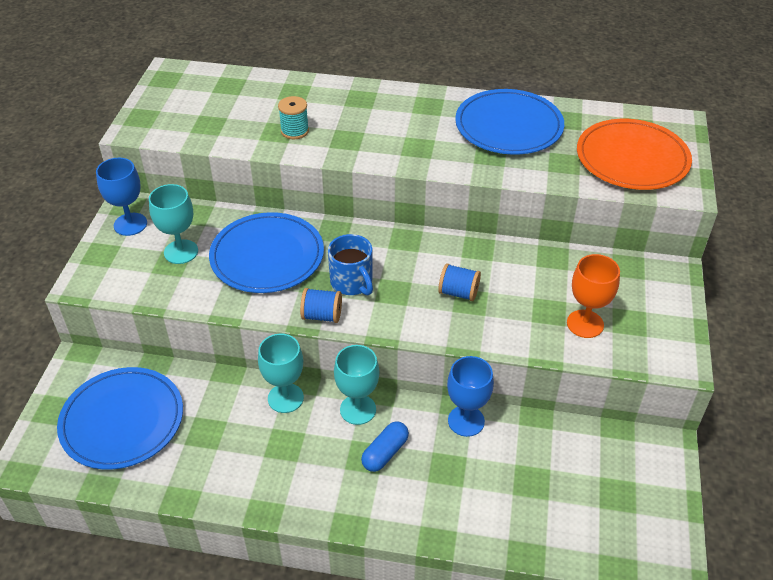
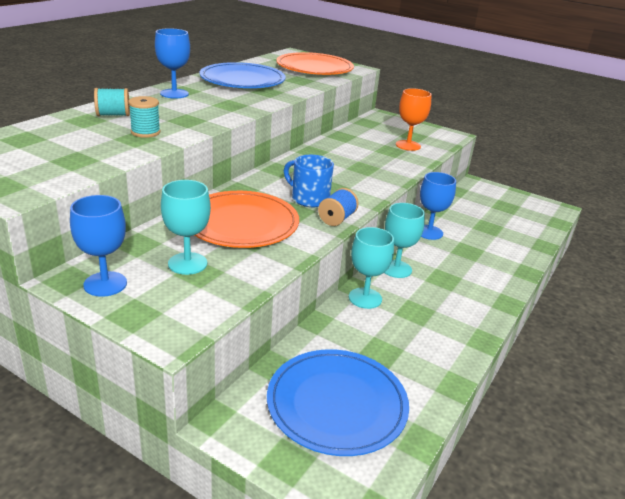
camera: 70 degrees left, 15 degrees down
blue plate [209,212,324,293] -> orange plate [195,191,299,248]
blue mug [328,234,373,296] -> blue mug turned 135 degrees counterclockwise [284,155,334,207]
blue capsule [361,421,409,472] -> none
blue spool [438,263,481,301] -> none
none -> turquoise spool [94,88,130,116]
none -> blue goblet [155,28,190,99]

